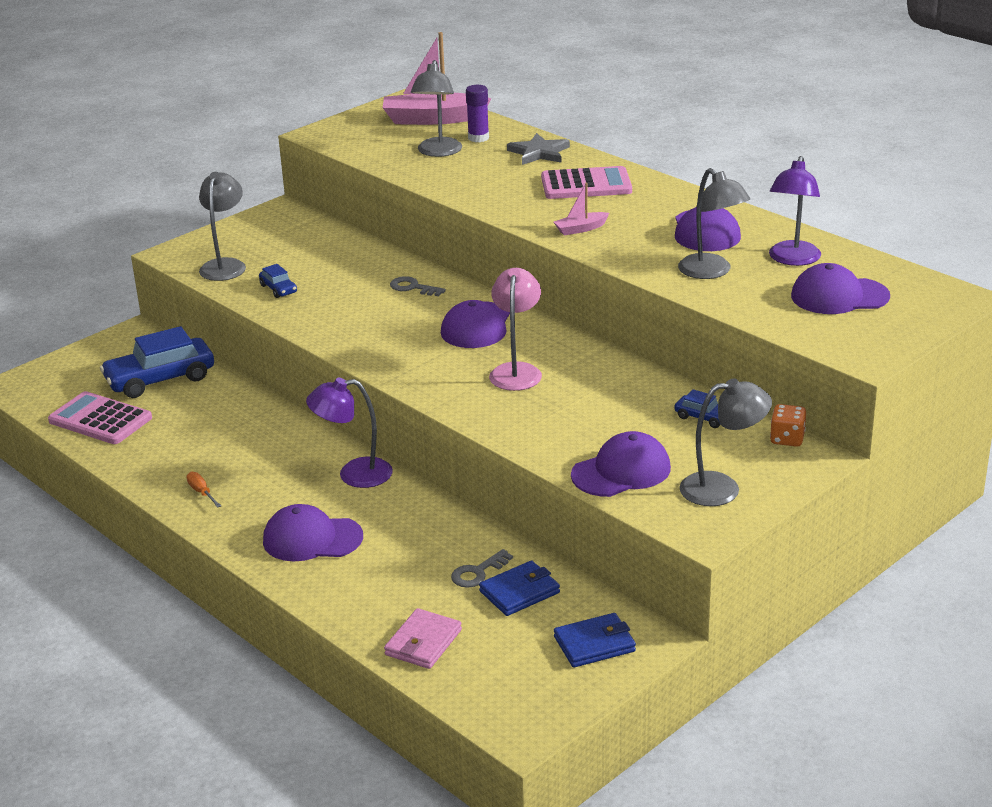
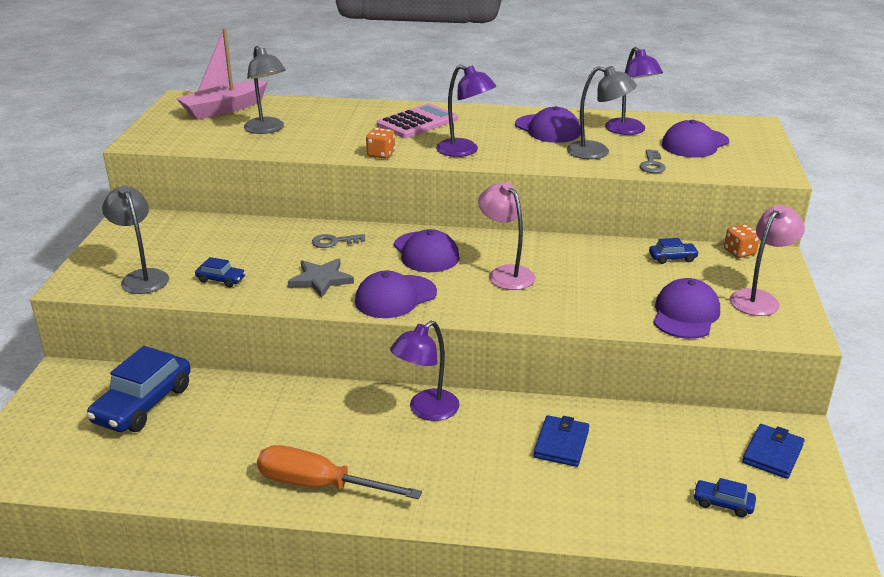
camera: 40 degrees left, 0 degrees up
pink calculator [48,391,152,444] -> none
orange screwdriver [187,472,221,508] -> orange screwdriver [257,445,422,499], size x2.43
purple cap [263,504,363,561] -> purple cap moved to [355,271,437,318]
pink wallet [384,608,462,669] -> none
grey key [451,549,513,588] -> grey key moved to [639,149,666,173]
purple glue stick [466,85,489,142] -> none
blue wallet [479,560,560,616] -> blue wallet moved to [533,415,589,467]
grey star [507,133,570,165] -> grey star moved to [288,258,354,298]
pink boat [554,183,609,236] -> purple lamp [436,65,496,157]
grey lamp [679,378,772,506] -> pink lamp [730,205,805,316]
none -> orange dice [366,128,395,159]
none -> blue car [693,478,756,517]

